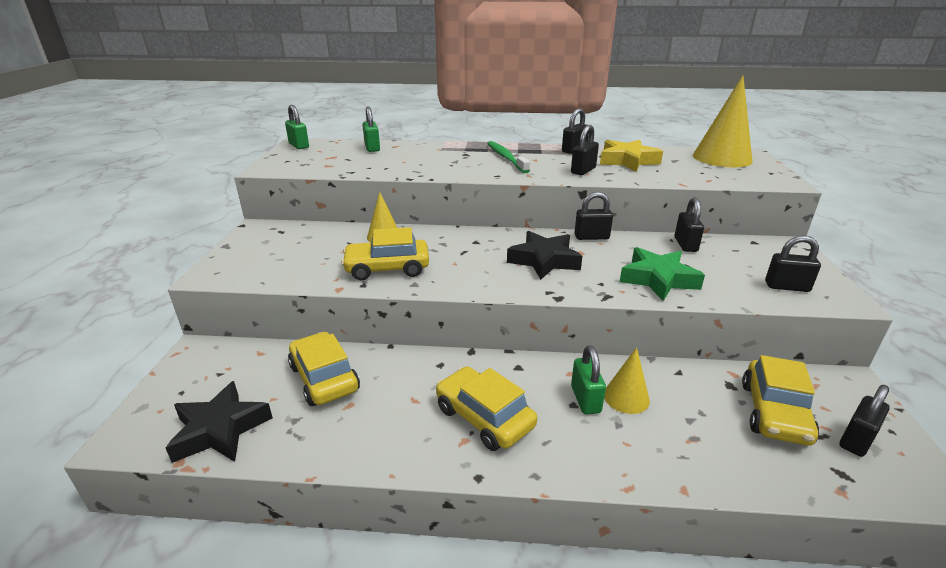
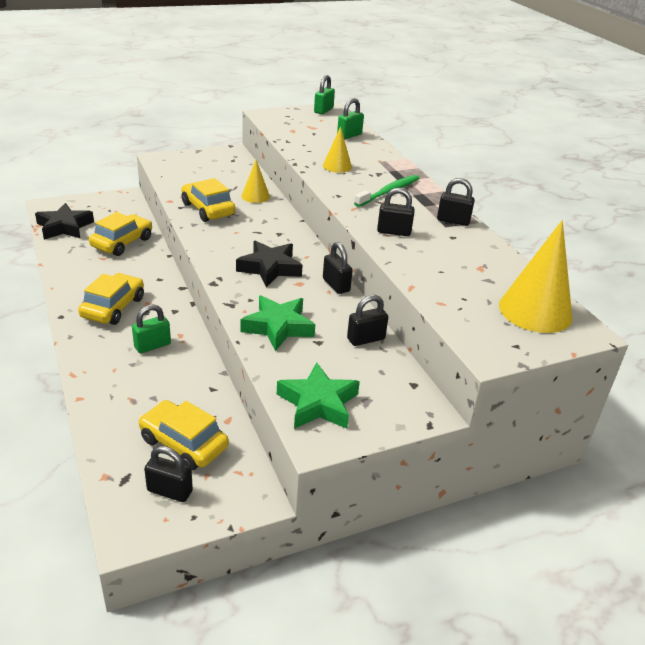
camera: 60 degrees right, 5 degrees up
yellow star [600,140,663,172] -> none
yellow cone [604,347,650,414] -> yellow cone moved to [323,127,352,173]
yellow car [742,355,819,446] -> yellow car turned 45 degrees clockwise [138,400,229,471]
black padlock [765,235,821,292] -> green star [277,362,360,429]

